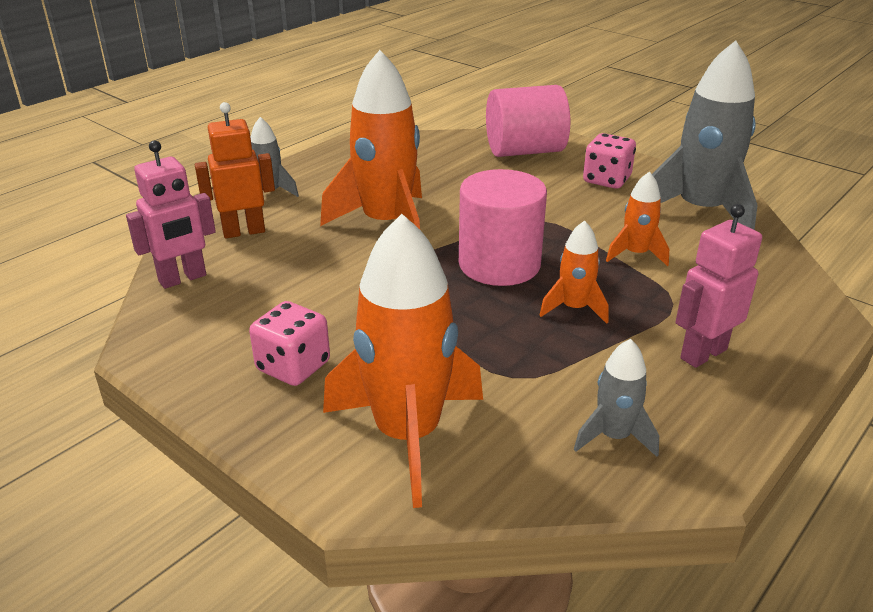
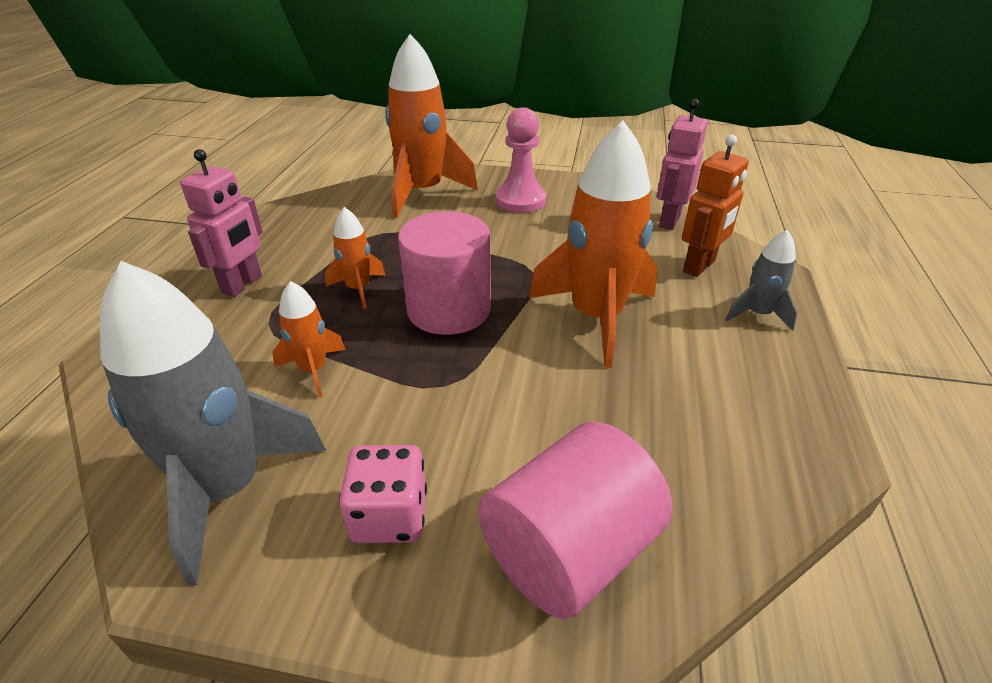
camera: 150 degrees right, 5 degrees up
pink dice [249,301,330,386] -> pink pawn [495,107,546,213]
grey rocket [574,339,659,457] -> none

